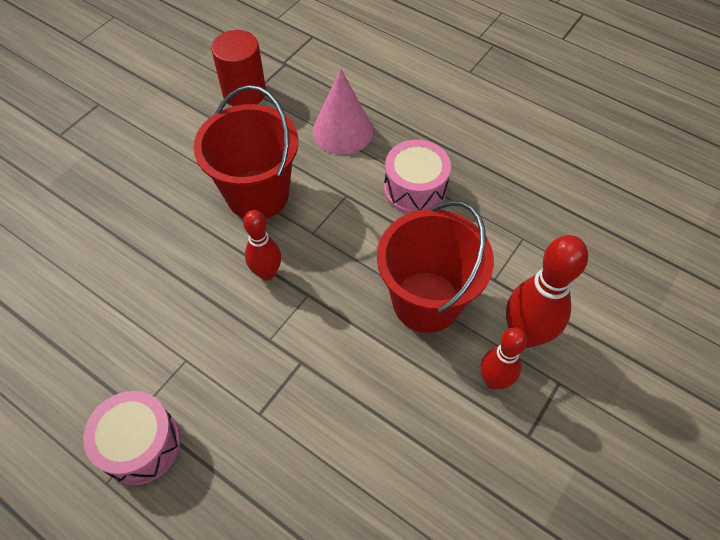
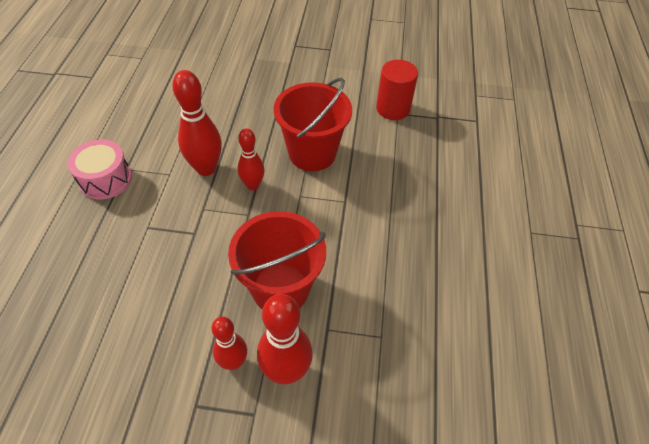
camera: 60 degrees right, 5 degrees down
pink cone [312,69,373,155] -> none
pink drum [384,140,451,214] -> none
none -> red bowling pin [172,70,222,176]

